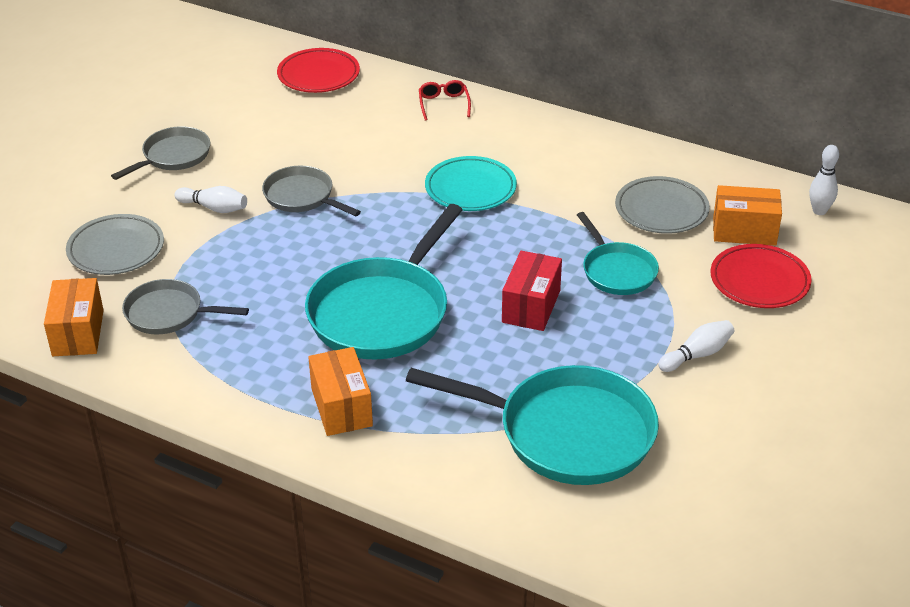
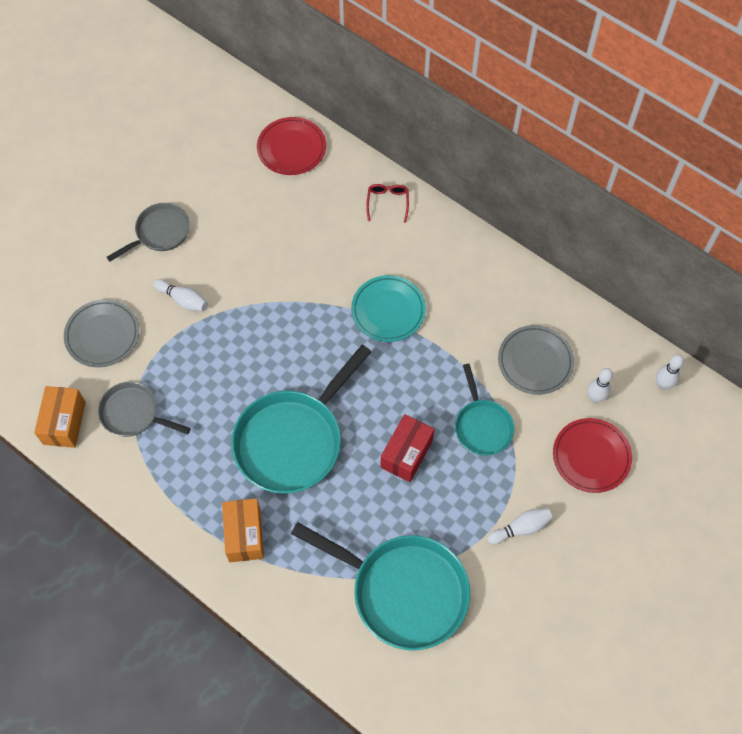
camera: 10 degrees right, 25 degrees up
grey pan [262,166,361,216] -> none
orange box [713,185,782,246] -> white bowling pin [587,368,613,403]

